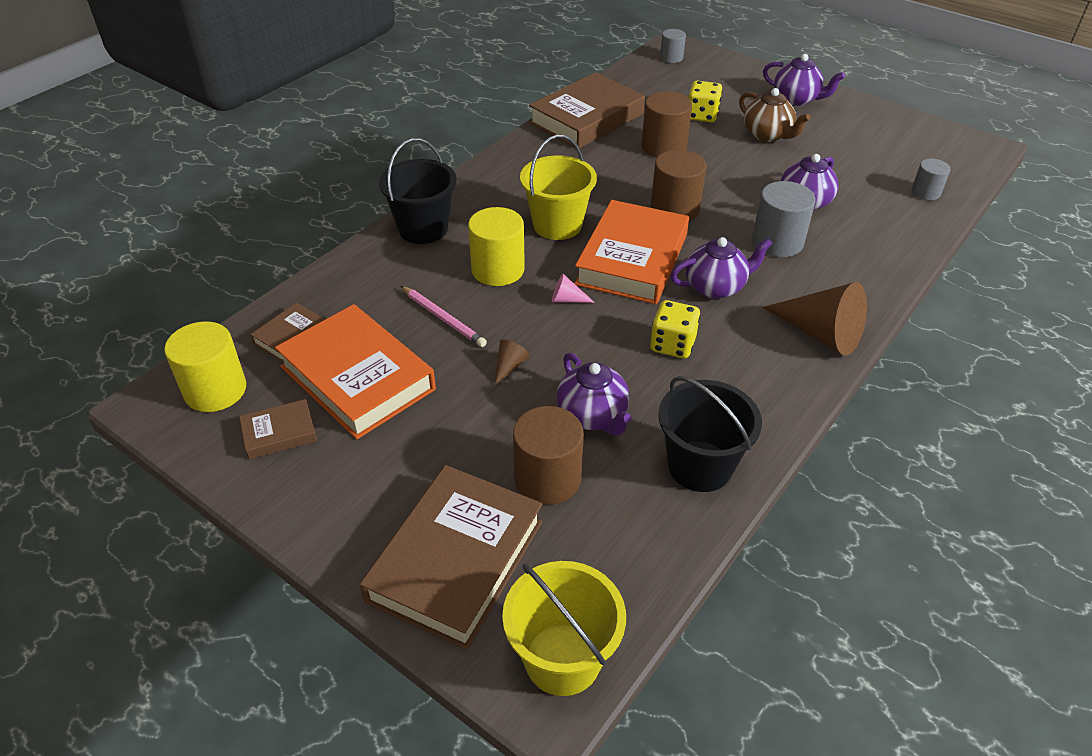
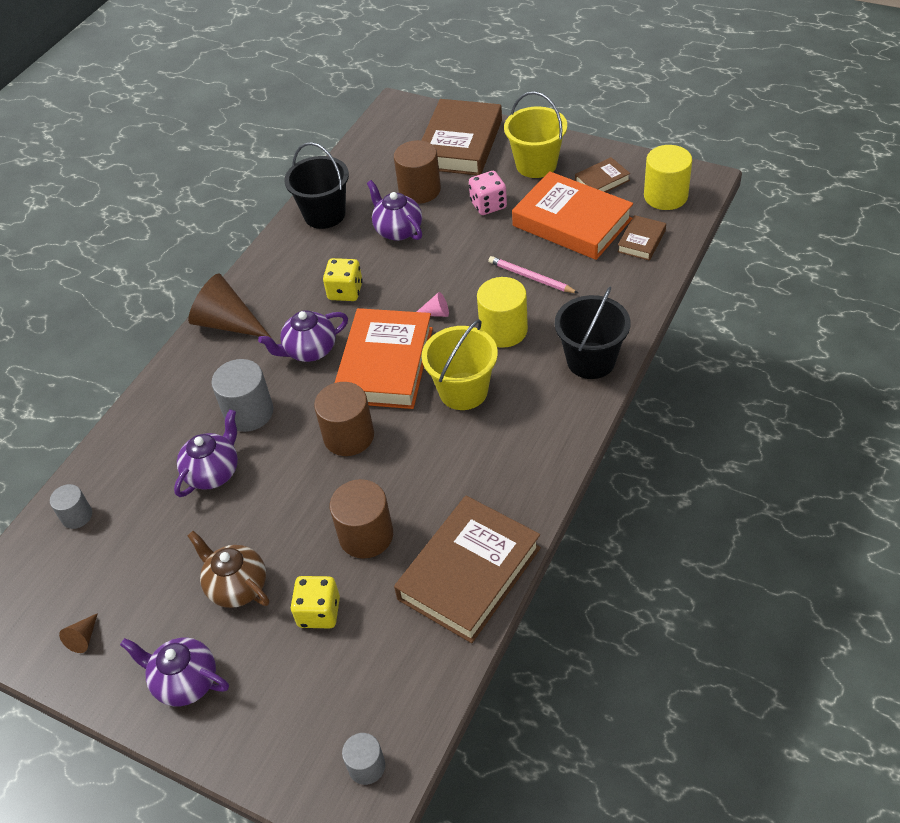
camera: 175 degrees right, 5 degrees up
brown cone [495,339,529,385] -> brown cone moved to [59,613,98,653]
yellow bucket [502,561,626,696] -> yellow bucket moved to [504,91,567,178]
none -> pink dice [469,171,507,215]

